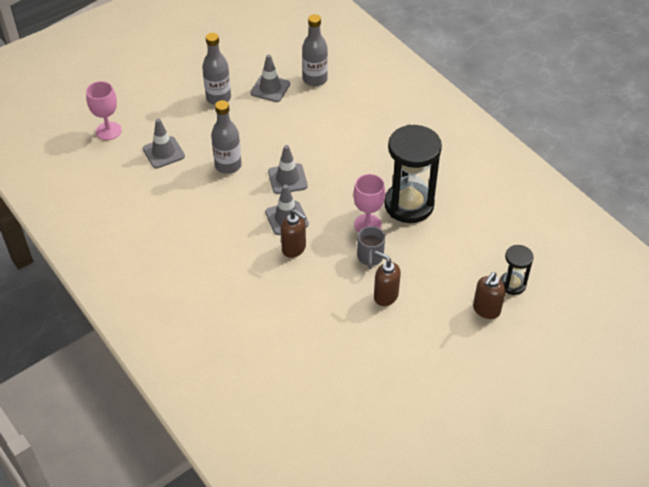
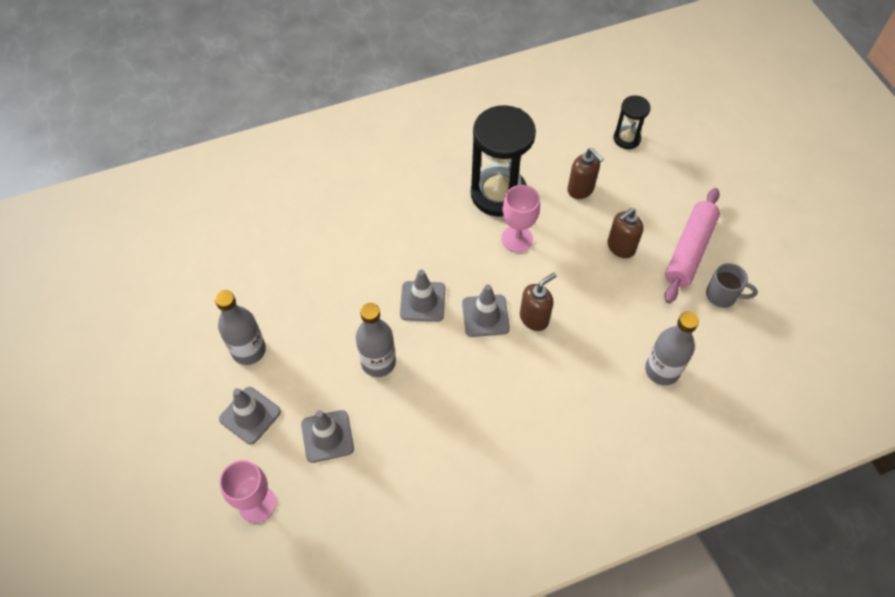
camera: 75 degrees left, 10 degrees up
grey traffic cone [251,55,290,102] -> grey traffic cone moved to [219,387,281,445]
grey bottle [302,14,328,86] -> grey bottle moved to [645,311,699,385]
grey mug [357,226,385,269] -> grey mug moved to [706,263,758,308]
brown soap dispenser [473,272,506,319] -> brown soap dispenser moved to [567,148,604,199]
none -> pink rolling pin [664,188,720,304]

